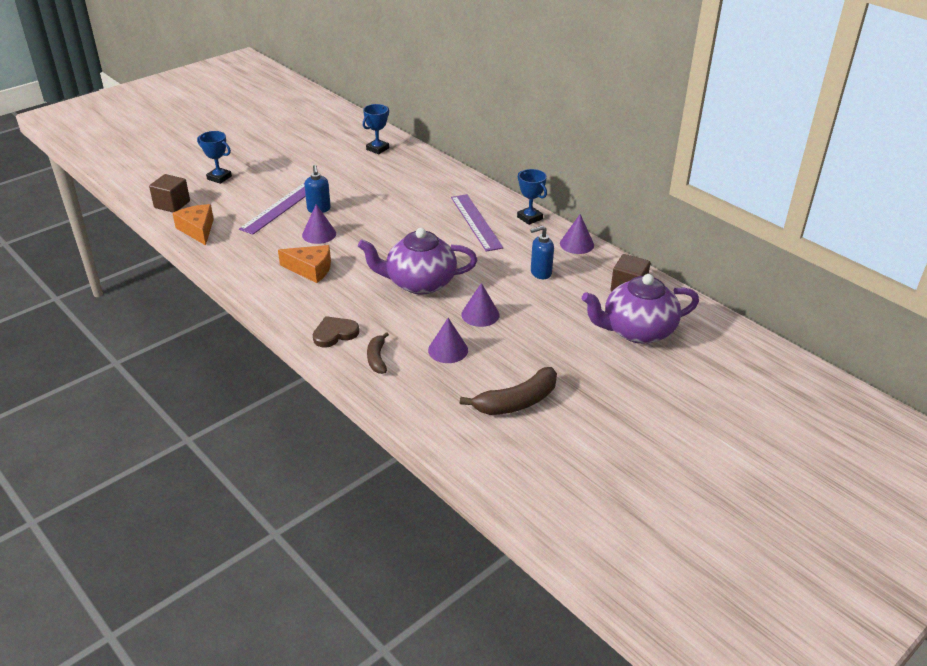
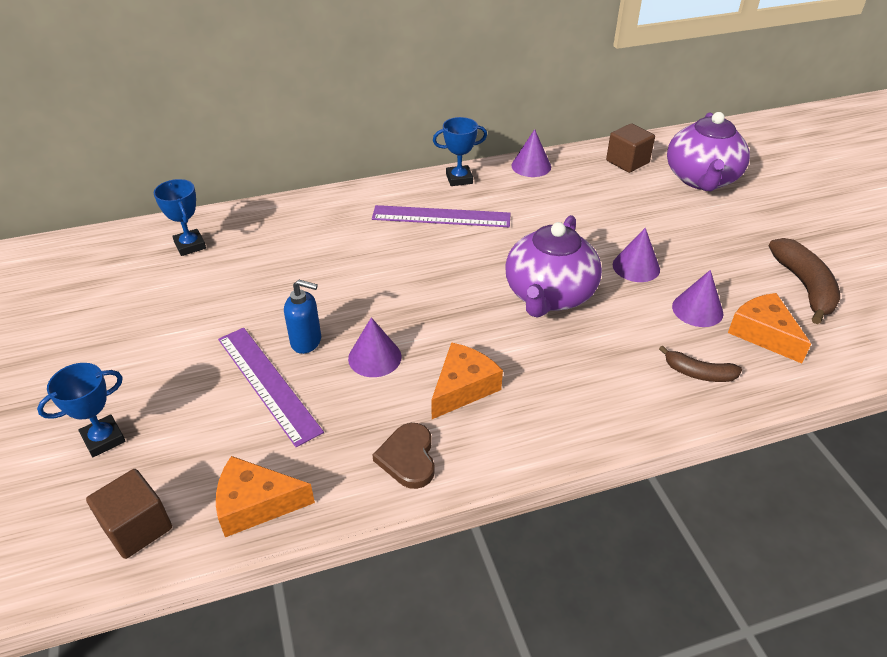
camera: 65 degrees left, 5 degrees up
brown heart [313,316,359,348] -> brown heart moved to [373,423,435,489]
blue soap dispenser [530,226,554,279] -> none
none -> orange cheese [728,293,811,363]

